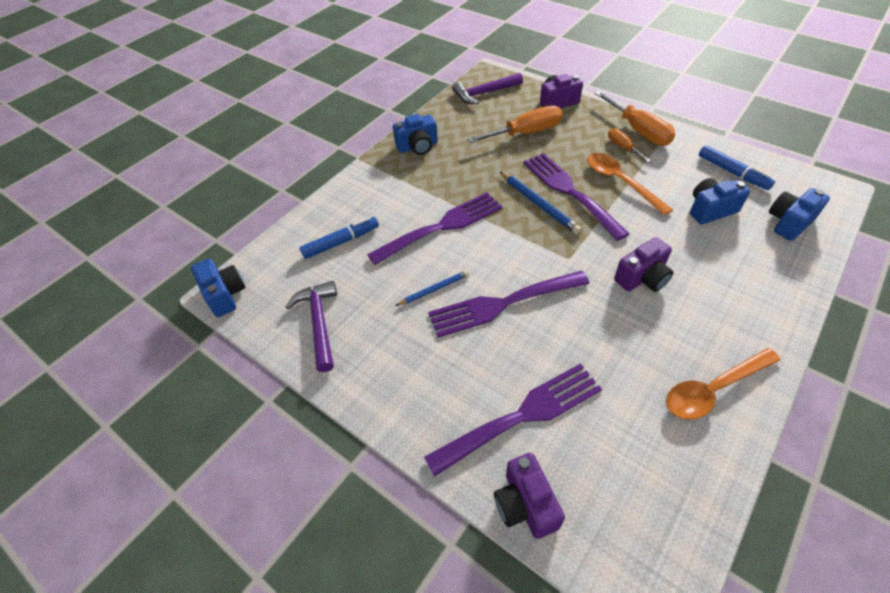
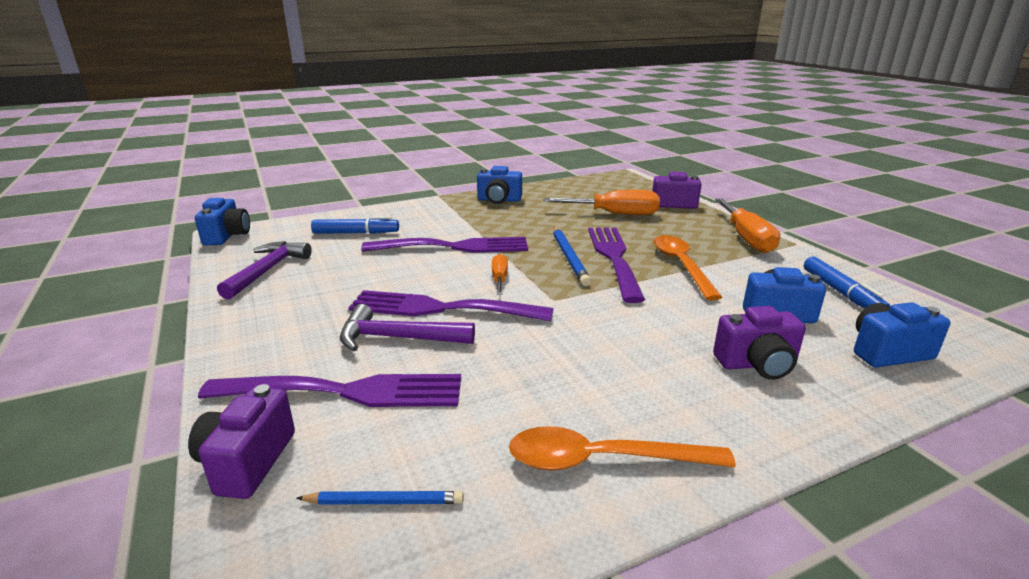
camera: 25 degrees right, 25 degrees down
blue pencil [395,270,469,306] -> blue pencil moved to [297,491,464,505]
purple hammer [452,73,523,104] -> purple hammer moved to [340,304,475,351]
orange screwdriver [608,128,651,162] -> orange screwdriver moved to [492,254,508,295]
purple camera [614,237,673,292] -> purple camera moved to [713,306,806,380]

